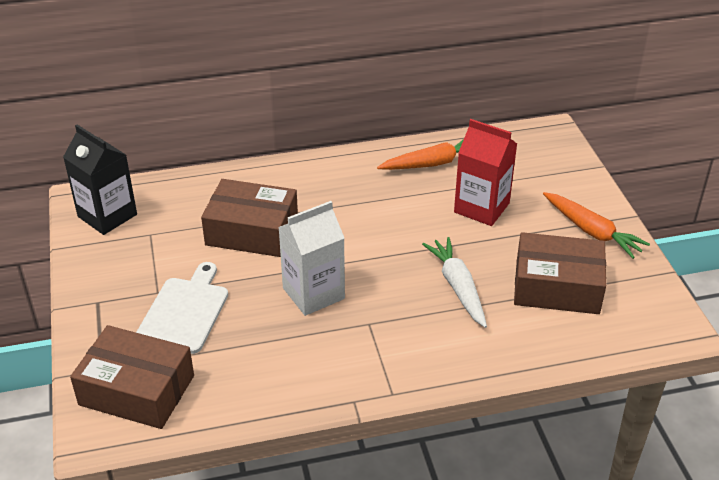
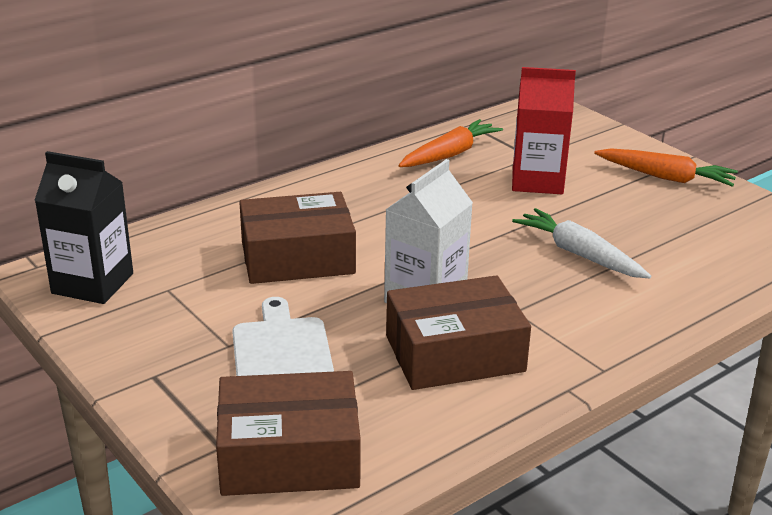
camera: 25 degrees left, 10 degrees down
brown box [514,232,606,314] -> brown box moved to [386,275,531,390]

